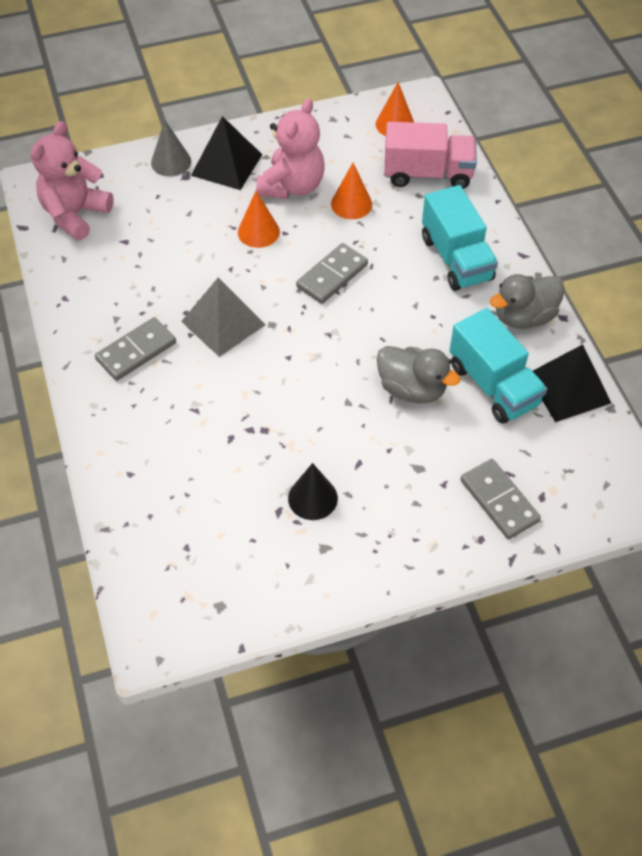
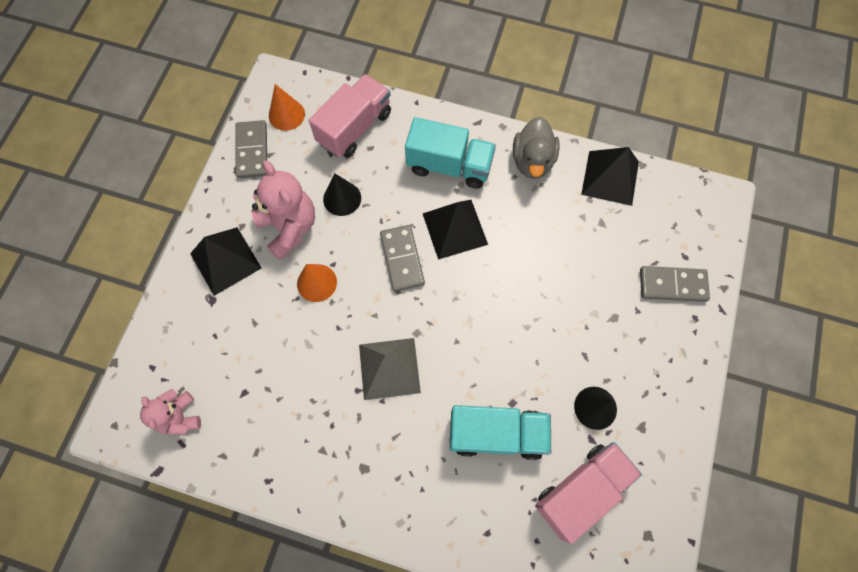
camera: 55 degrees left, 15 degrees up
pink teddy bear [30,121,114,241] -> pink teddy bear [140,389,201,435], size x0.61
grey domino [95,317,176,381] -> grey domino moved to [235,120,267,178]
grey cone [151,120,191,176] -> none
orange cone [331,163,372,219] -> black cone [323,173,361,216]
grey duck [376,346,460,403] -> none
turquoise truck [449,308,547,424] -> turquoise truck moved to [450,405,551,460]
none -> black pyramid [423,200,488,260]
none -> pink truck [535,442,642,544]

